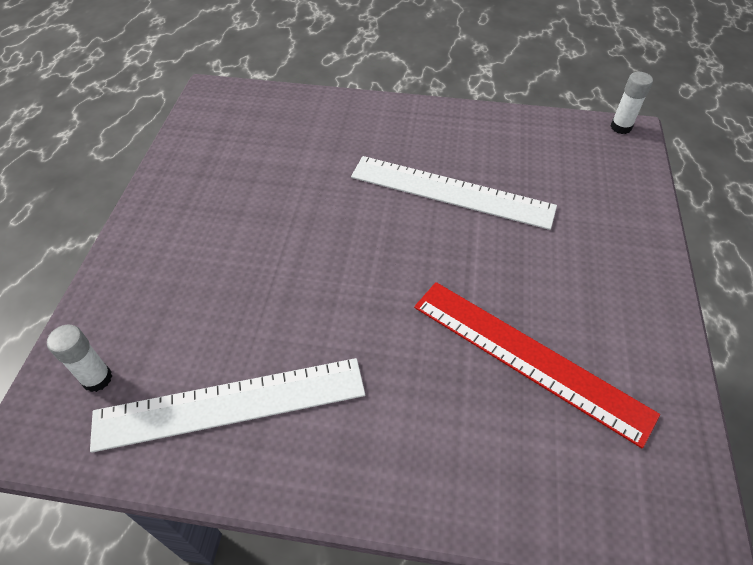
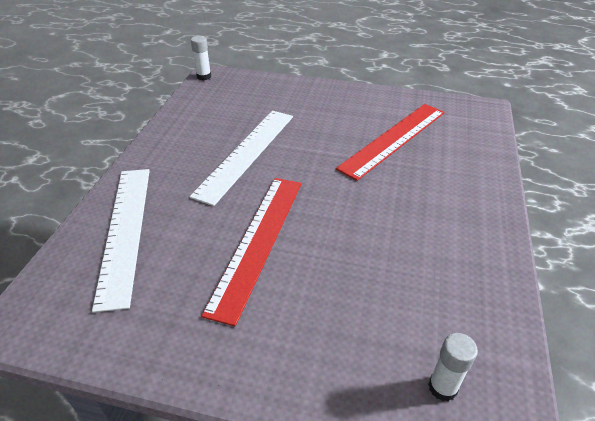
camera: 85 degrees left, 10 degrees down
white ruler [90,358,365,453] -> white ruler moved to [92,169,150,313]
none -> red ruler [201,178,301,326]

